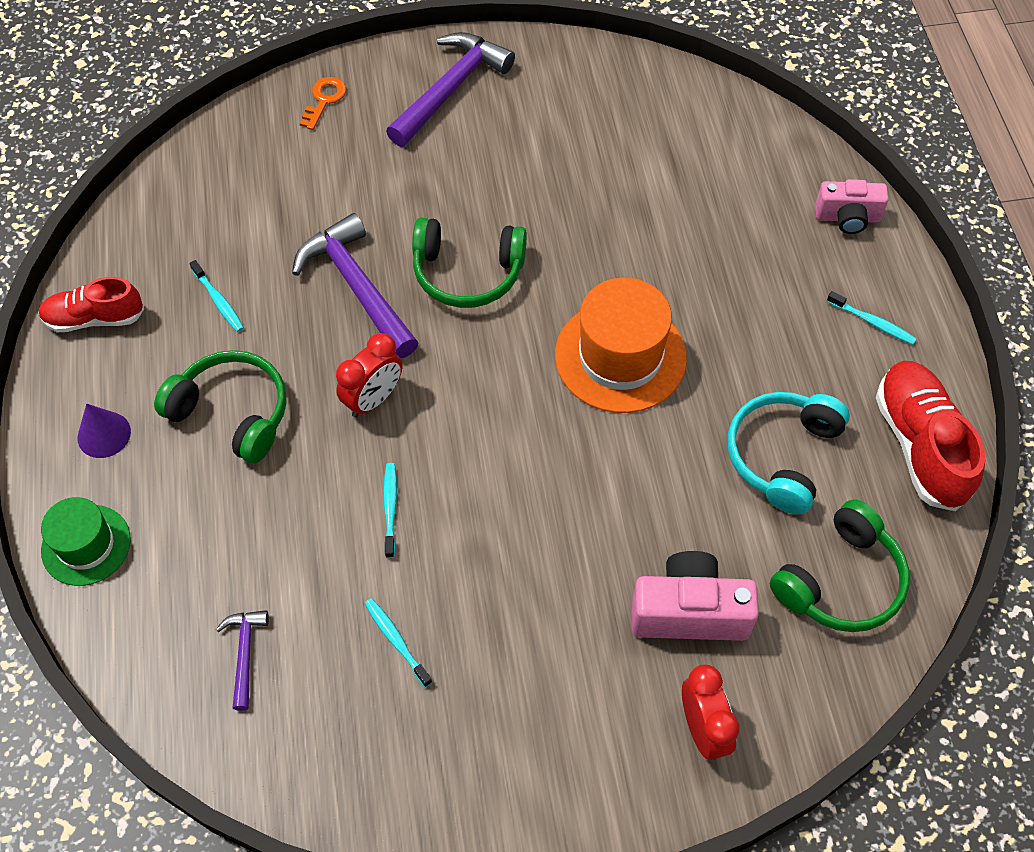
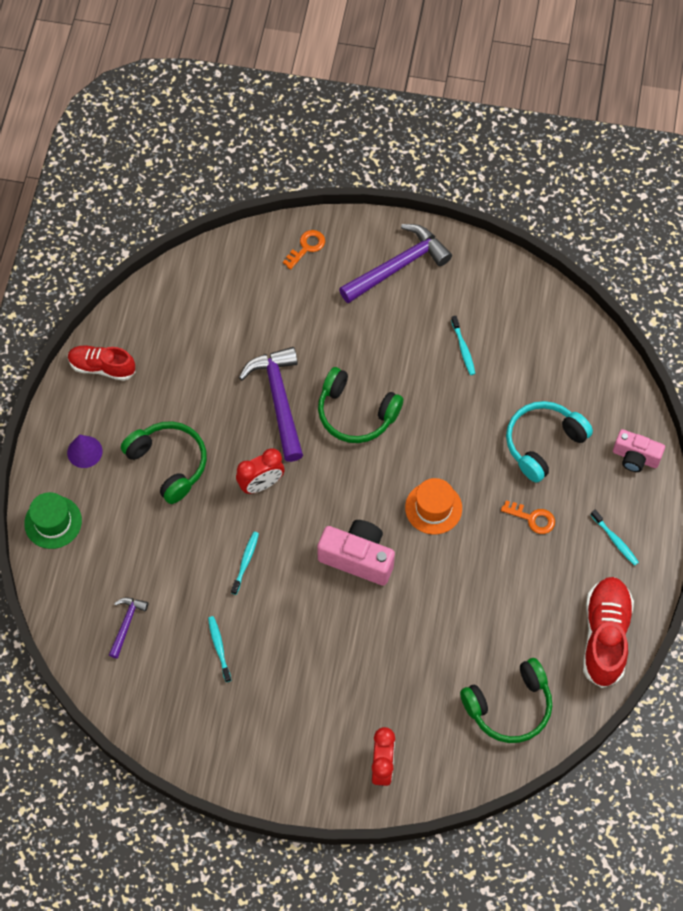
camera: 20 degrees right, 5 degrees up
turquoise toothbrush [190,260,244,332] -> turquoise toothbrush moved to [451,316,475,375]
orange hat [555,278,687,413] -> orange hat [405,478,462,534], size x0.62
pink camera [632,551,759,641] -> pink camera moved to [317,520,395,586]
turquoise headphones [728,392,850,514] -> turquoise headphones moved to [506,401,593,483]
none -> orange key [501,500,555,534]

